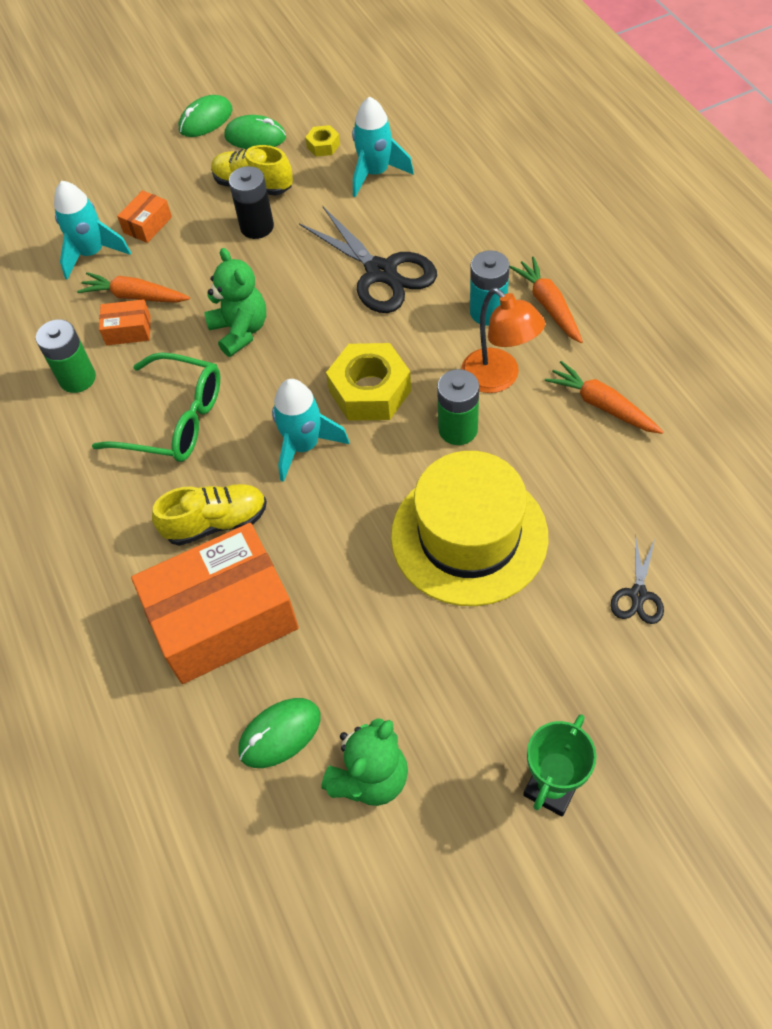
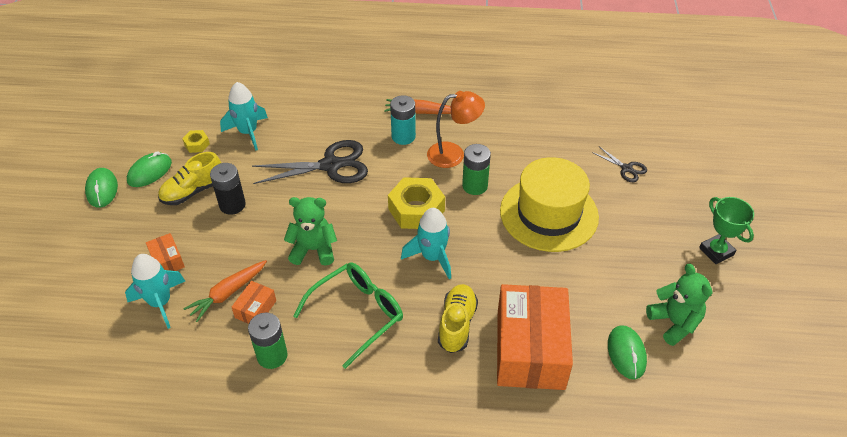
camera: 65 degrees left, 10 degrees down
orange carrot [545,361,664,434] -> none

